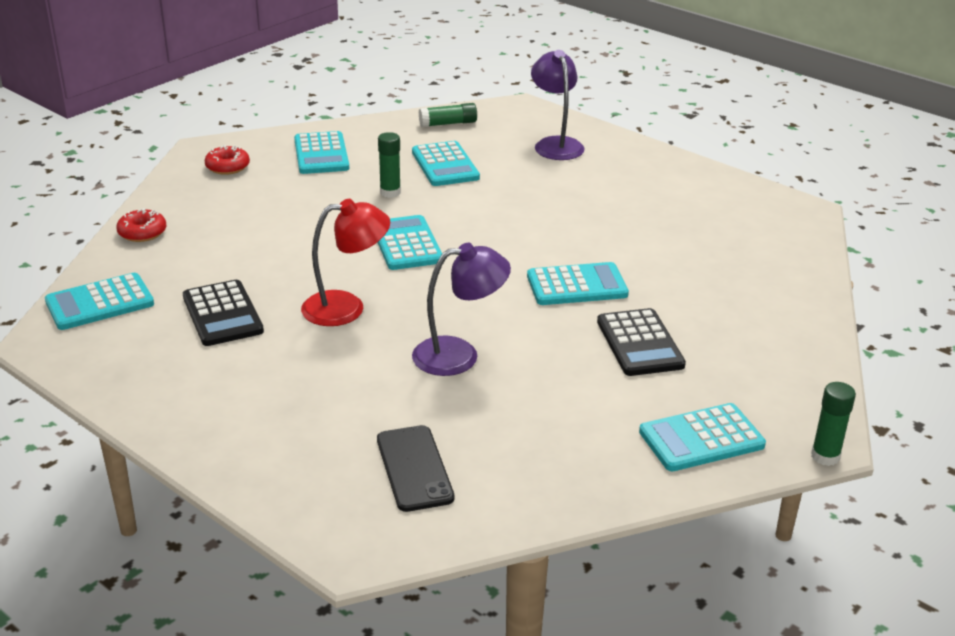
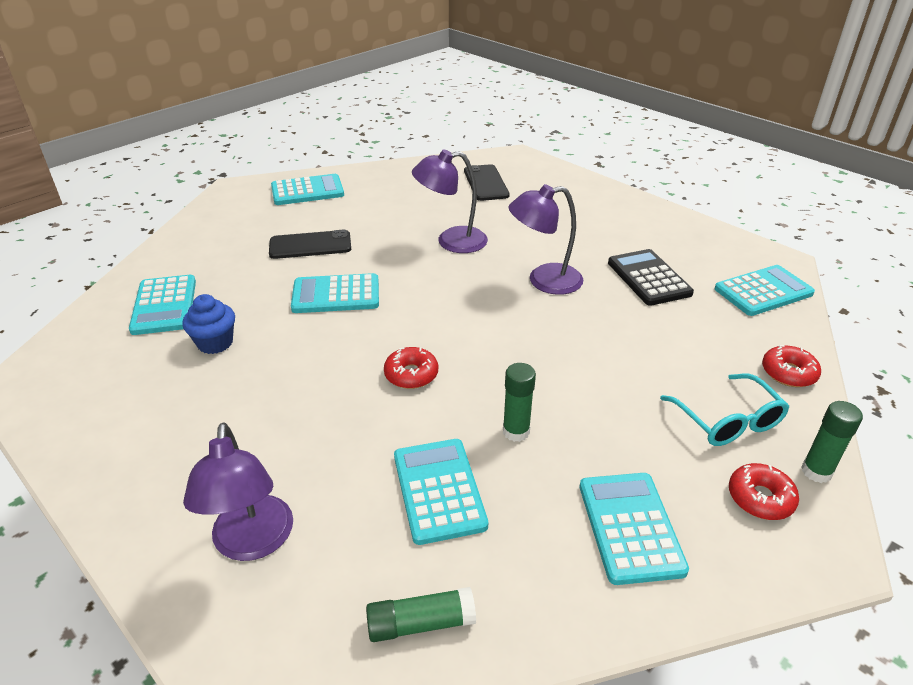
camera: 175 degrees left, 5 degrees up
red lamp [301,199,390,326] -> purple lamp [508,184,583,295]
turquoise calculator [377,215,442,270] -> turquoise calculator moved to [129,275,196,335]
black calculator [597,308,686,376] -> black phone [269,230,351,259]
green glue stick [811,382,856,466] -> green glue stick moved to [801,401,863,483]
none -> blue cupcake [182,294,235,354]
none -> red donut [384,347,438,389]
none -> turquoise glasses [660,374,789,446]

